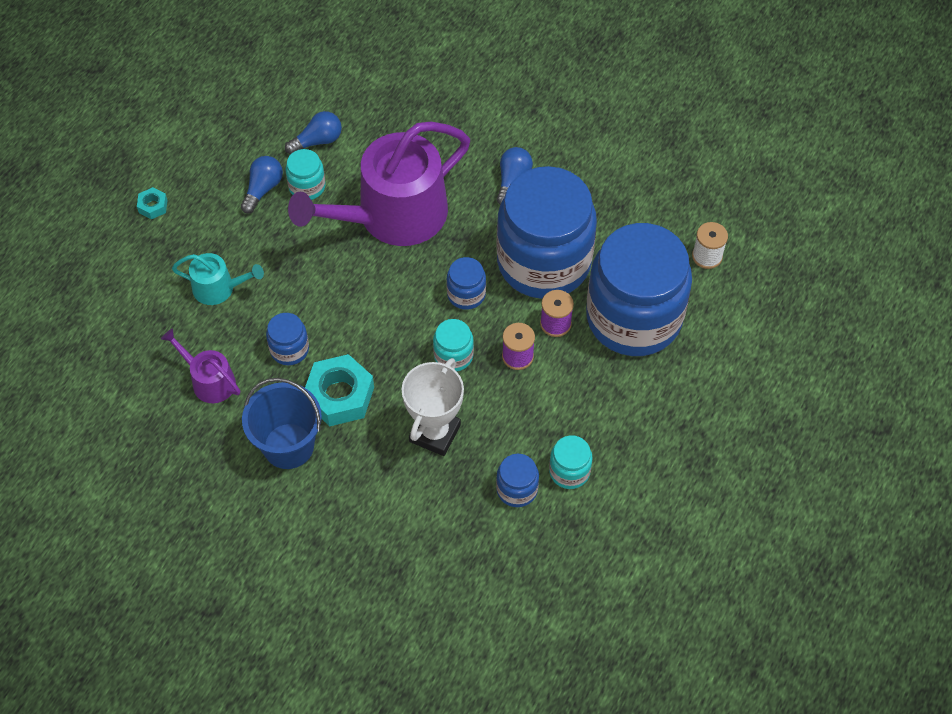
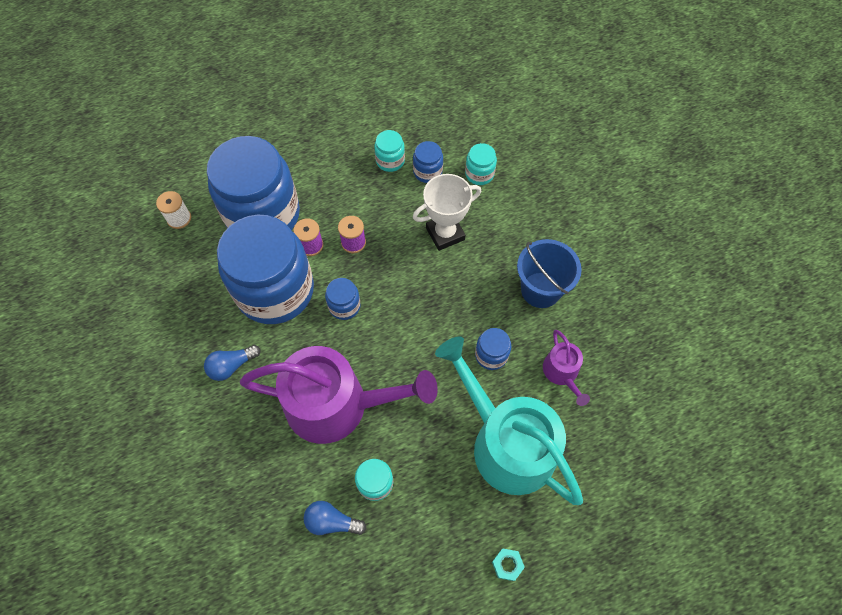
camera: 140 degrees left, 5 degrees up
turquoise watering can [172,253,264,305] -> turquoise watering can [435,336,583,505], size x2.20
blue light bulb [241,156,283,213] -> none
turquoise nut [305,354,374,426] -> none
turquoise jar [433,319,474,371] -> turquoise jar moved to [465,143,497,185]

